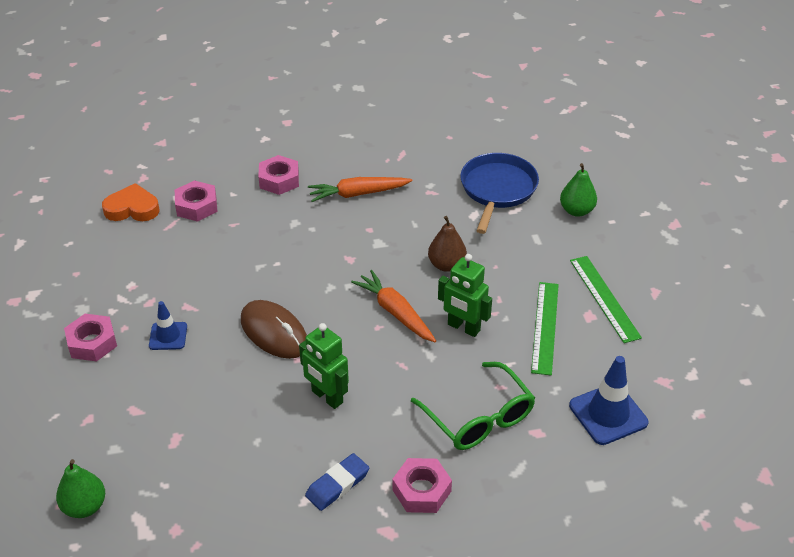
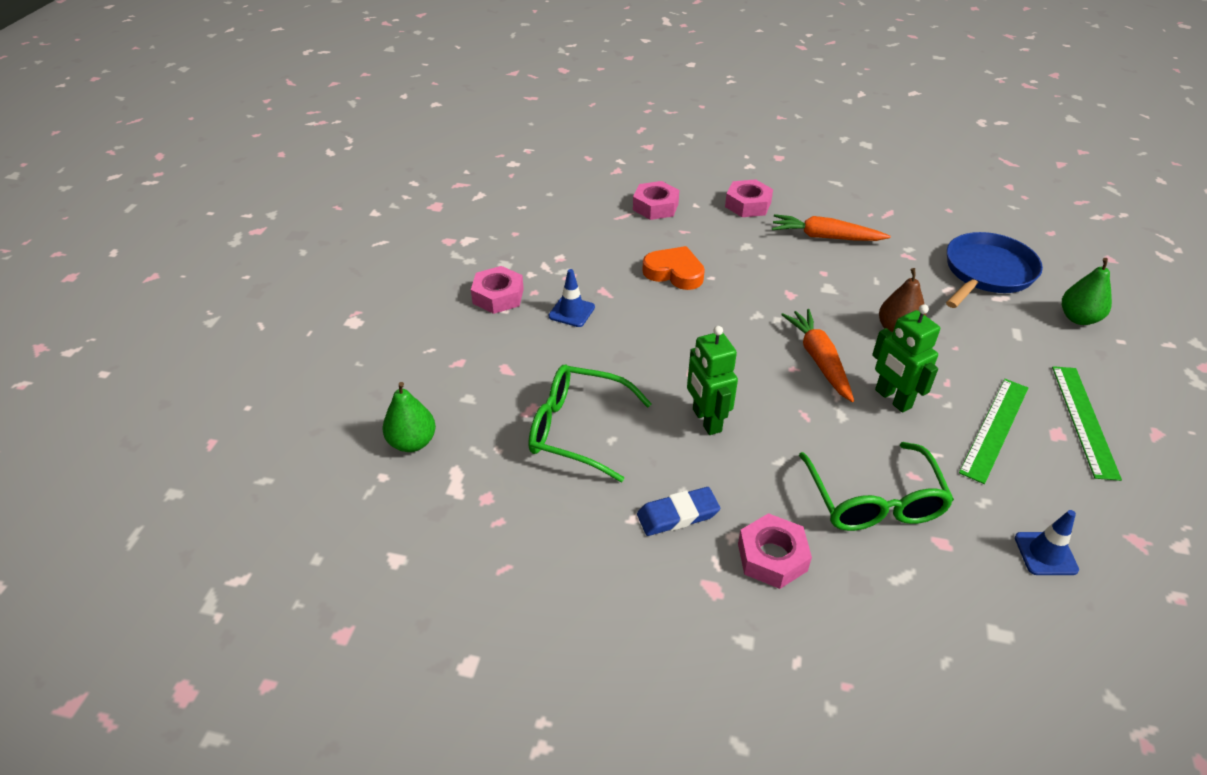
camera: 25 degrees right, 0 degrees up
orange heart [102,183,160,221] -> orange heart moved to [642,246,705,290]
brown mouse [241,300,307,359] -> none
blue traffic cone [569,356,648,445] -> blue traffic cone [1015,510,1079,575], size x0.61
none -> green glasses [529,365,652,482]

